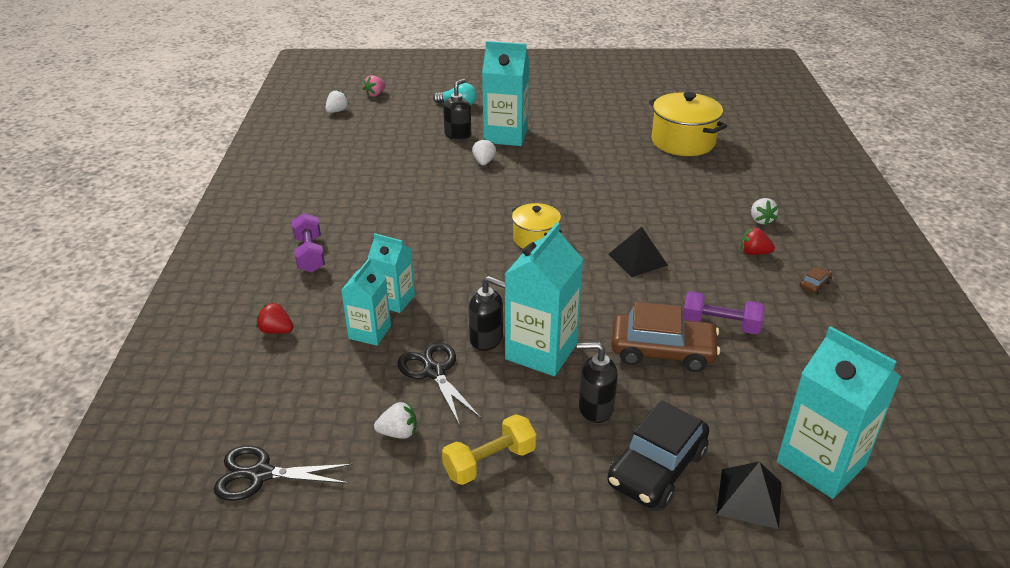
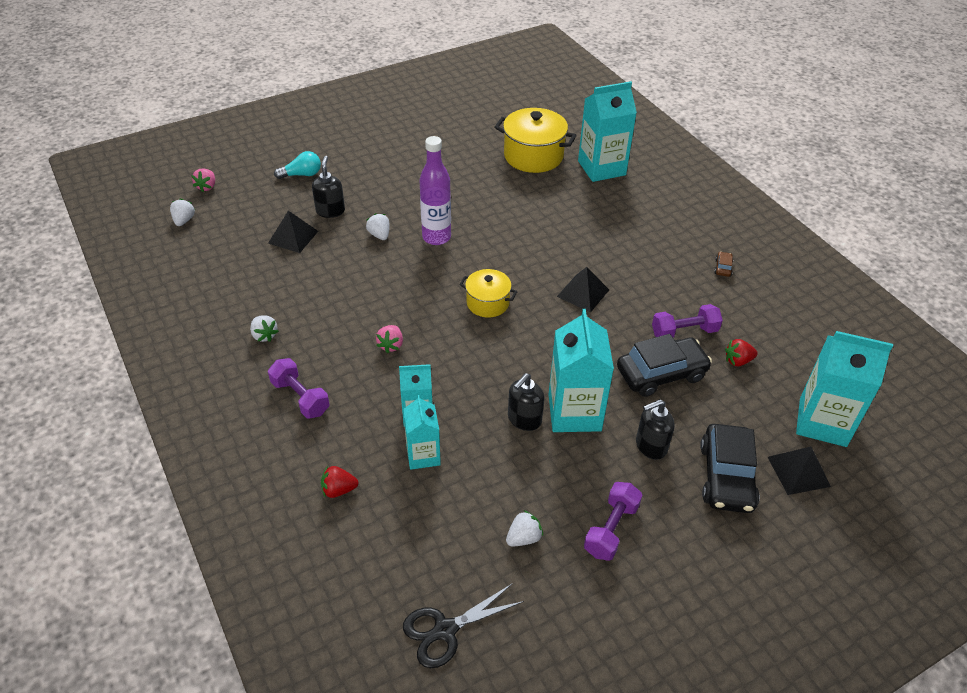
camera: 30 degrees left, 10 degrees up
black scissors [397,342,481,426] -> none
yellow dumbbell [442,414,536,485] -> purple dumbbell [584,482,642,561]
black soap dispenser [469,276,505,351] -> black soap dispenser turned 135 degrees clockwise [508,373,544,431]
turquoise carton [482,41,529,146] -> turquoise carton moved to [578,81,637,182]
brown car [611,302,720,372] -> black car [617,334,712,397]
red strawberry [741,228,775,255] -> red strawberry moved to [725,339,758,366]
white strawberry [751,198,779,225] -> white strawberry moved to [250,316,279,342]
none -> black pyramid [268,211,318,253]
none -> pink strawberry [376,325,403,353]
none -> purple bottle [419,136,451,245]

